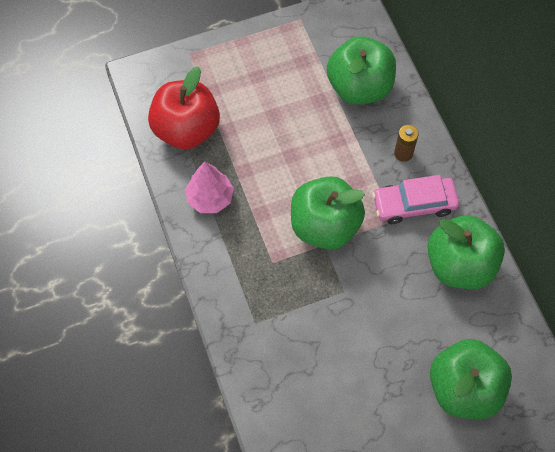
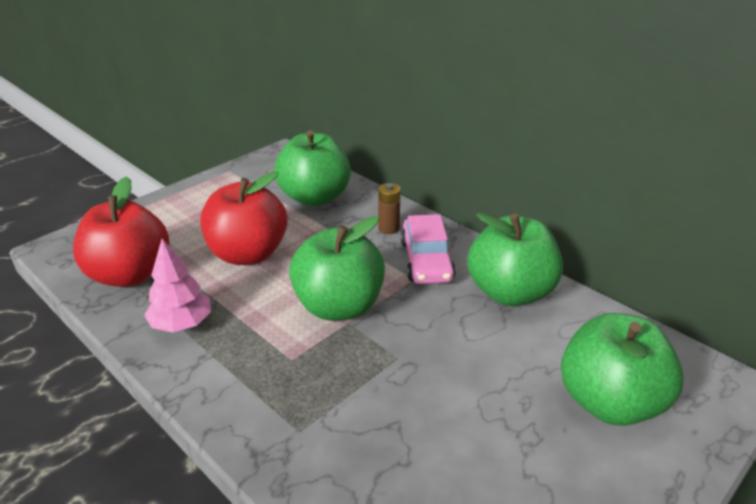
camera: 25 degrees left, 30 degrees down
pink car [372,175,459,224] -> pink car turned 60 degrees counterclockwise [401,214,456,284]
none -> red apple [201,171,288,265]

